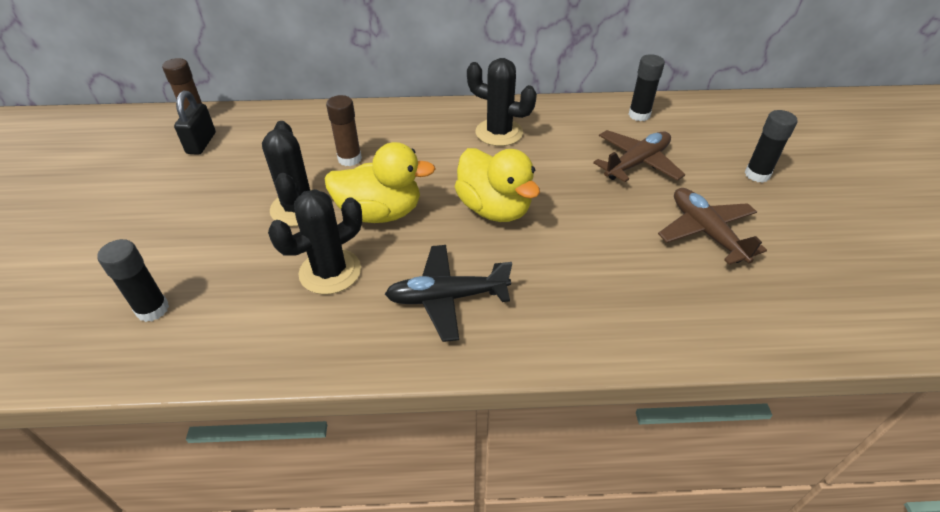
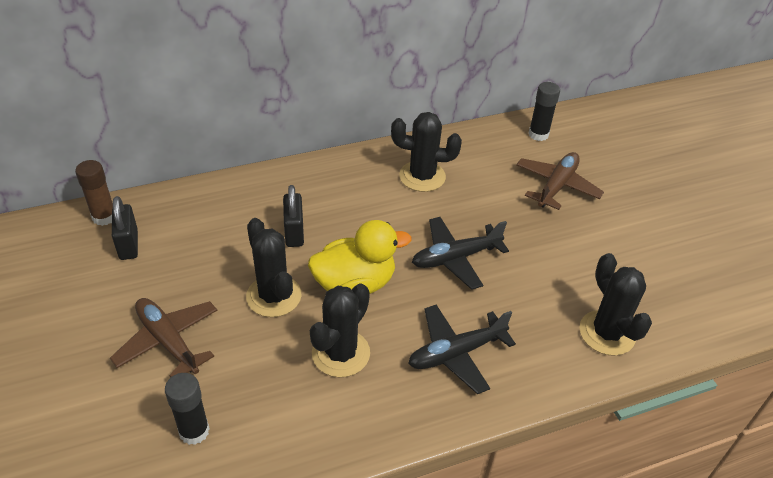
camera: 20 degrees left, 0 degrees up
brown glue stick [326,95,362,166] -> black padlock [283,185,304,247]
yellow duck [454,148,540,222] -> black plane [412,217,509,290]
brown plane [658,188,767,265] -> brown plane moved to [110,298,217,378]
black glue stick [745,110,797,183] -> none
none -> black cactus [579,253,652,356]

